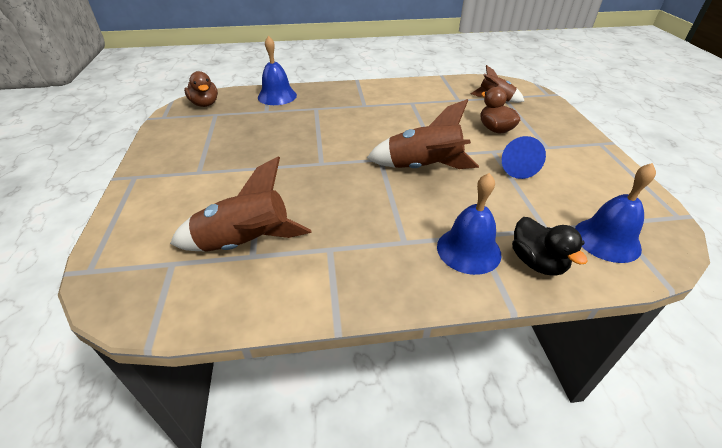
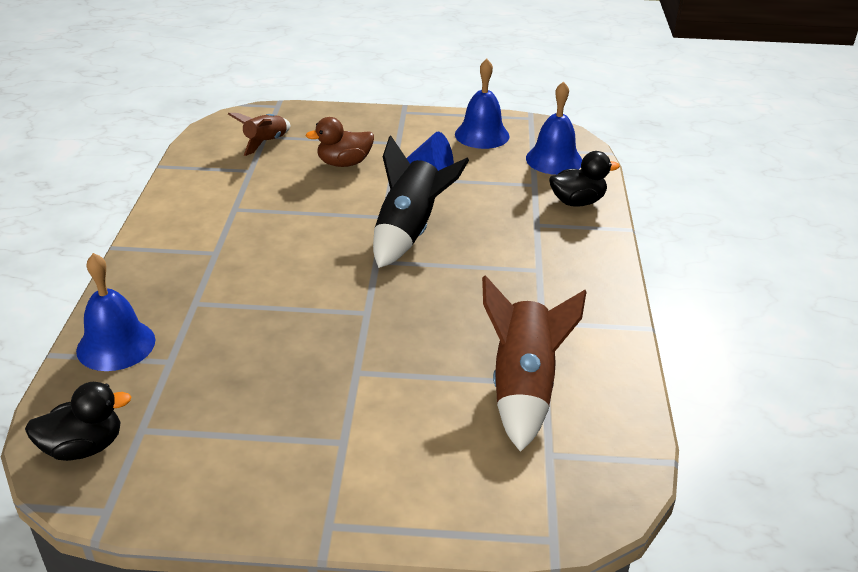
camera: 80 degrees left, 5 degrees down
brown duck [184,71,218,107] -> black duck [25,382,131,461]
brown rocket [367,99,479,169] -> black rocket [373,135,469,268]
blue bell [437,173,502,275] -> blue bell moved to [455,59,510,149]

